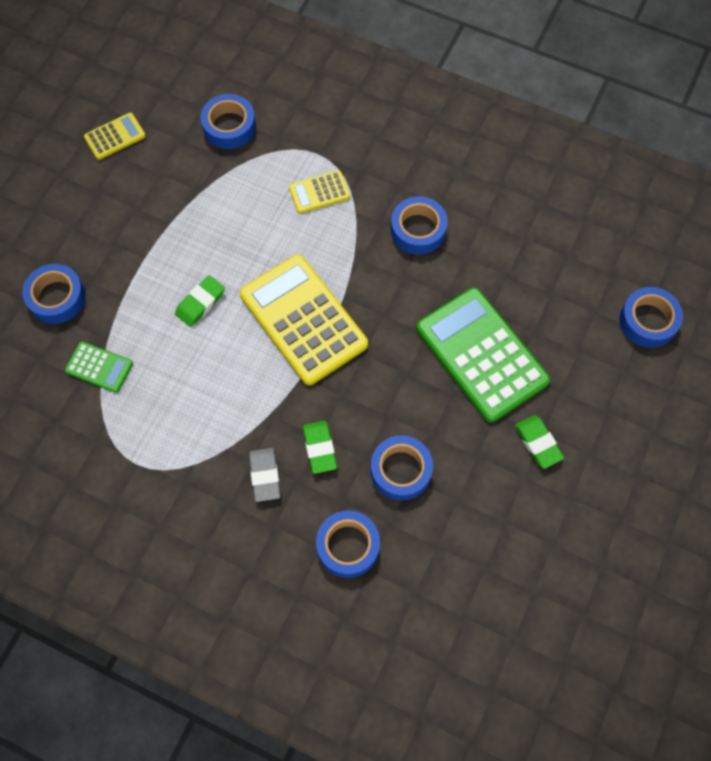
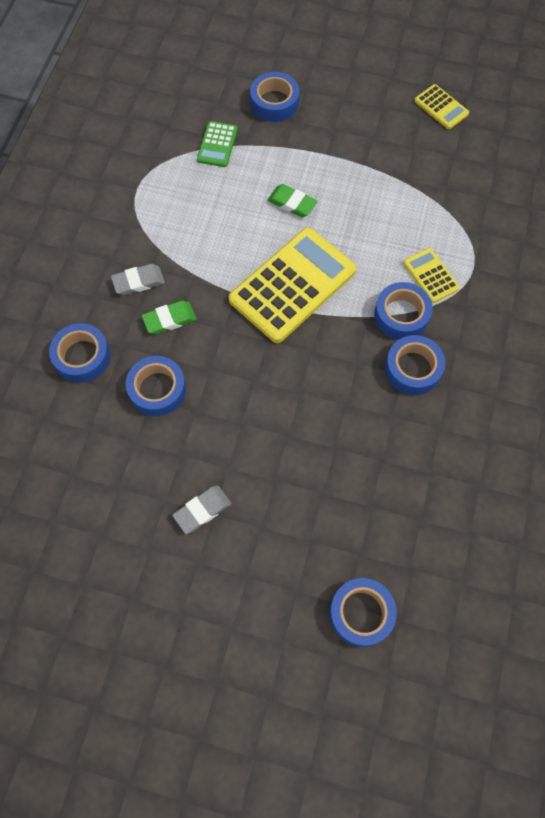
camera: 80 degrees right, 0 degrees up
blue tape [201,94,256,149] -> blue tape moved to [374,282,433,340]
green calculator [417,288,550,422] -> none
green eraser [515,415,564,469] -> grey eraser [172,485,231,534]

